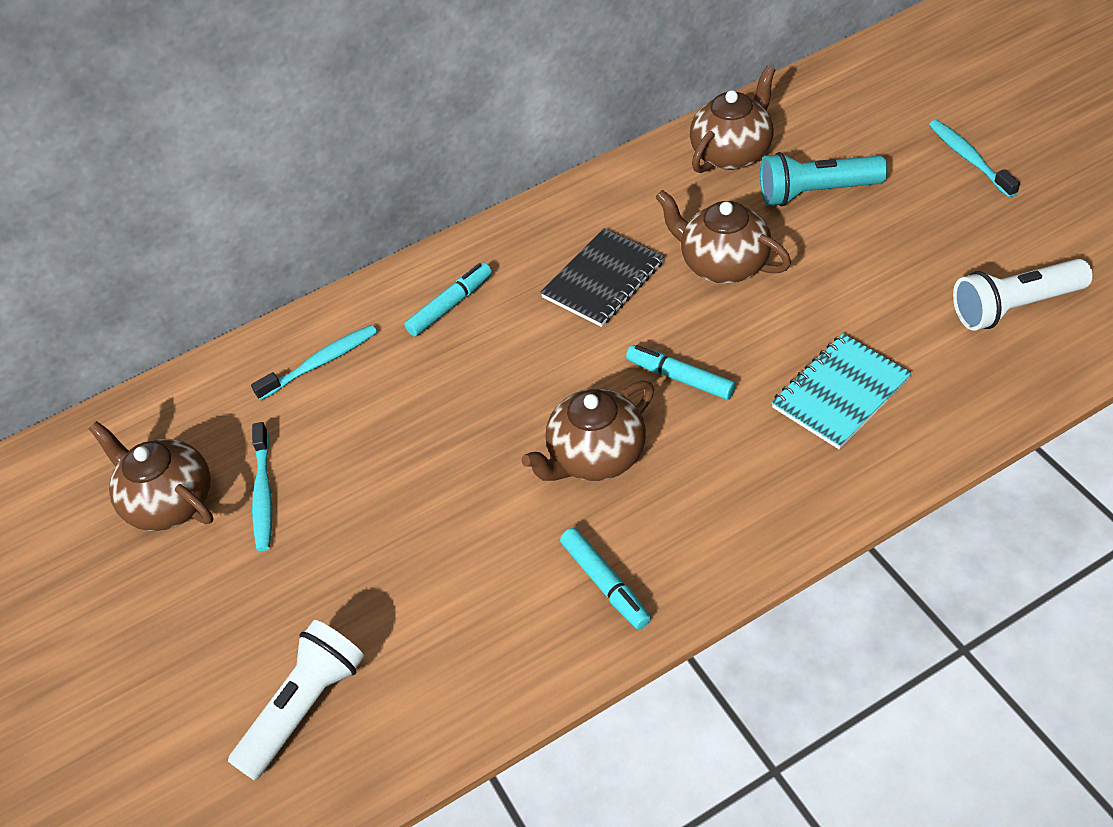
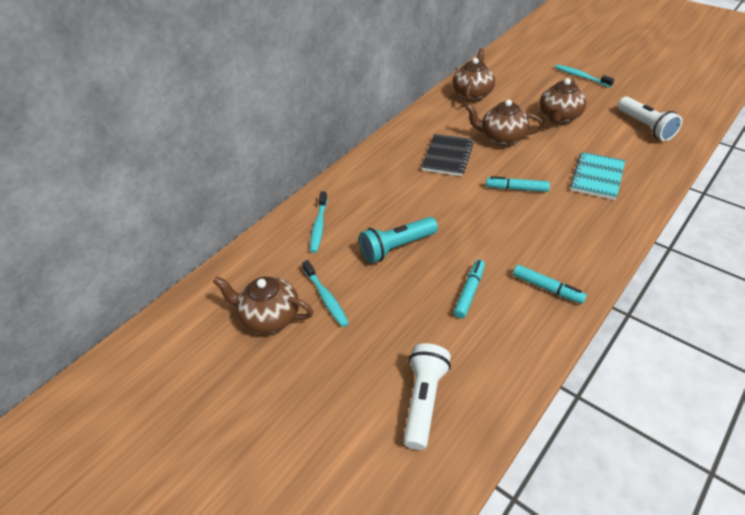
camera: 25 degrees left, 5 degrees down
turquoise toothbrush [251,325,377,401] -> turquoise toothbrush turned 150 degrees clockwise [310,191,327,253]
turquoise marker [404,263,492,337] -> turquoise marker moved to [454,259,485,319]
brown teapot [521,381,654,481] -> brown teapot moved to [539,78,586,124]
turquoise flashlight [760,152,888,206] -> turquoise flashlight moved to [359,217,438,263]
white flashlight [953,259,1093,331] -> white flashlight turned 75 degrees counterclockwise [618,97,682,141]

